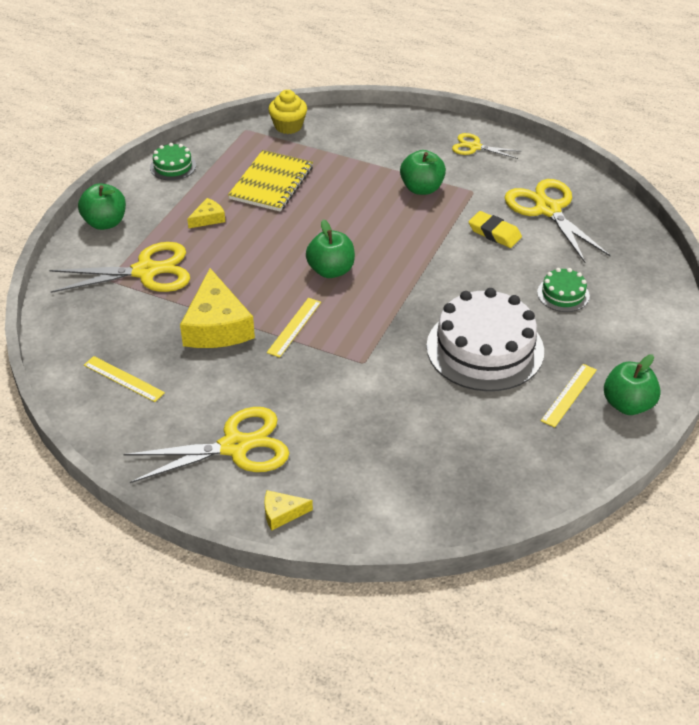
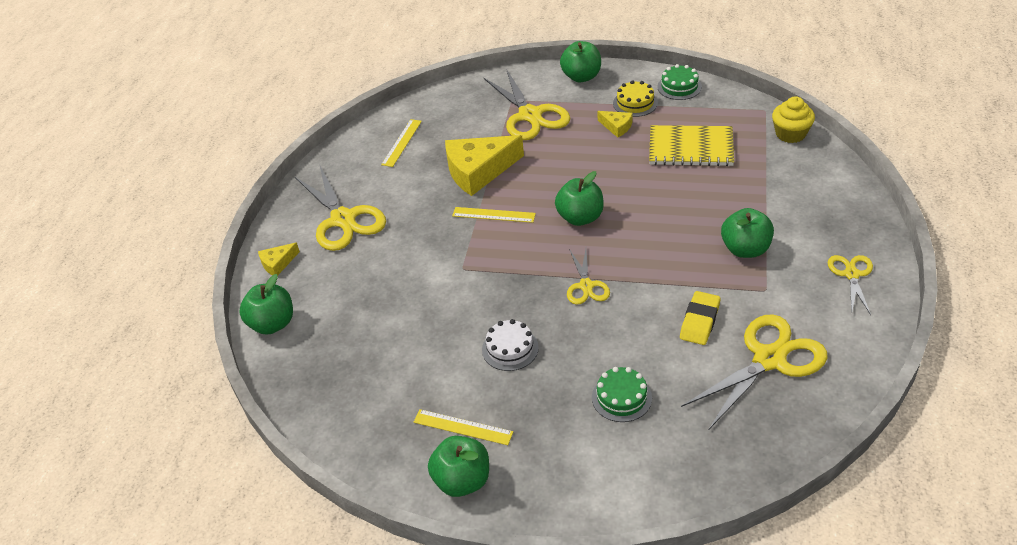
camera: 80 degrees right, 0 degrees up
yellow cheese [264,490,313,531] -> yellow cheese turned 105 degrees counterclockwise [258,242,300,276]
white cake [426,288,544,391] -> white cake [482,319,539,371], size x0.46
none -> green apple [239,274,293,335]
none -> yellow scissors [567,249,610,305]
none -> yellow cake [613,80,658,117]

